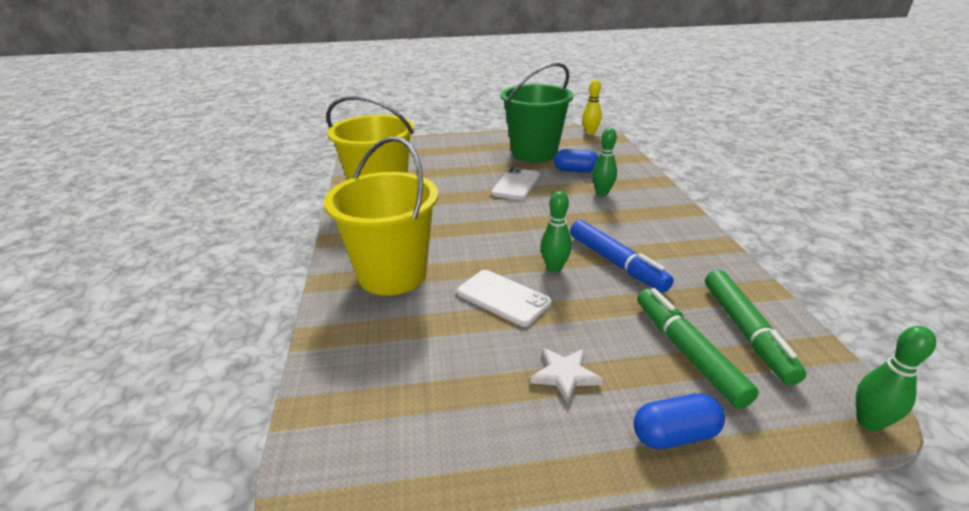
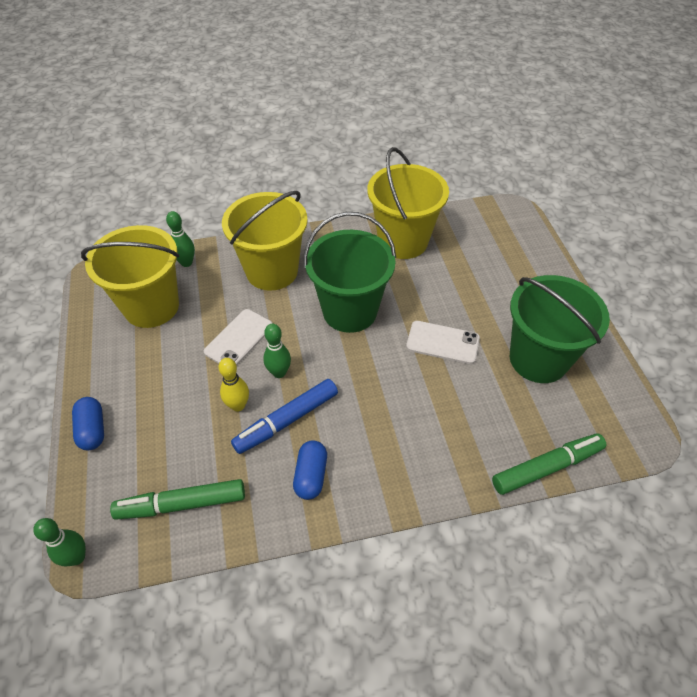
camera: 85 degrees right, 20 degrees up
white star [530,348,603,404] -> none
blue capsule [554,149,598,173] -> blue capsule moved to [293,440,327,500]
yellow bowling pin [582,79,602,135] -> yellow bowling pin moved to [219,358,249,412]
green bowling pin [592,128,617,196] -> green bowling pin moved to [166,211,195,267]
green marker [637,288,759,409] -> green marker moved to [492,434,606,495]
none -> yellow bucket [81,225,179,328]
none -> green bucket [303,212,396,333]

